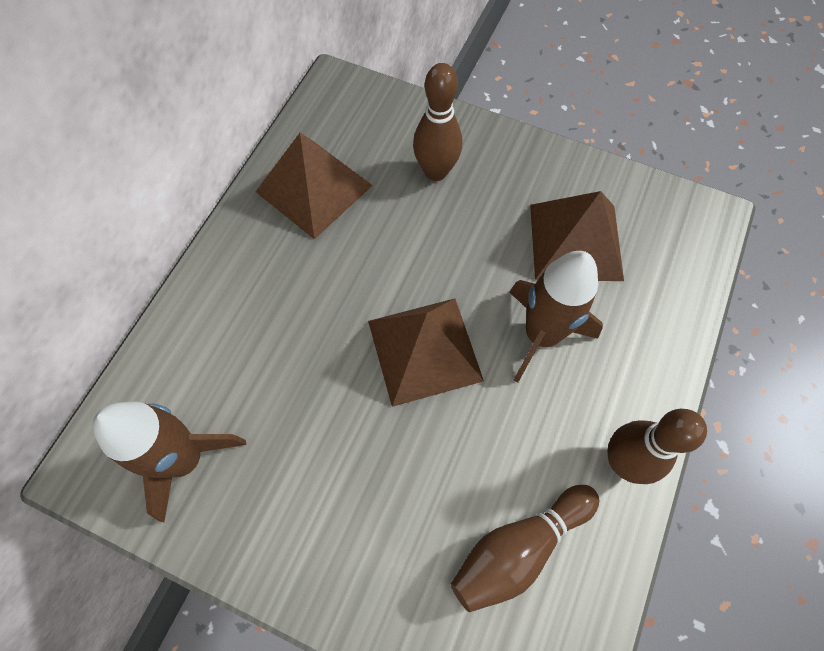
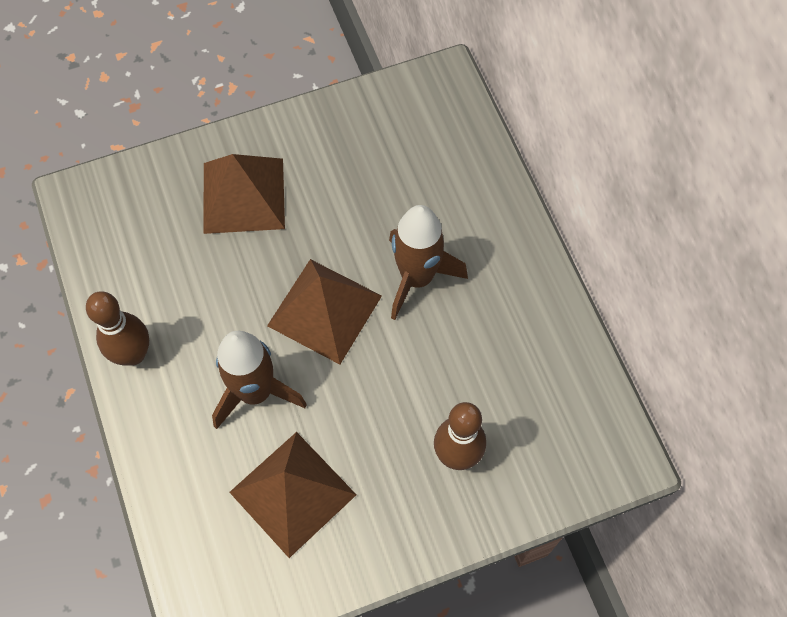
camera: 135 degrees right, 0 degrees up
brown rocket [92,402,246,522] -> brown rocket moved to [389,205,468,320]
brown pyramid [256,133,373,239] -> brown pyramid moved to [203,154,285,234]
brown bowling pin [451,485,599,612] -> none

